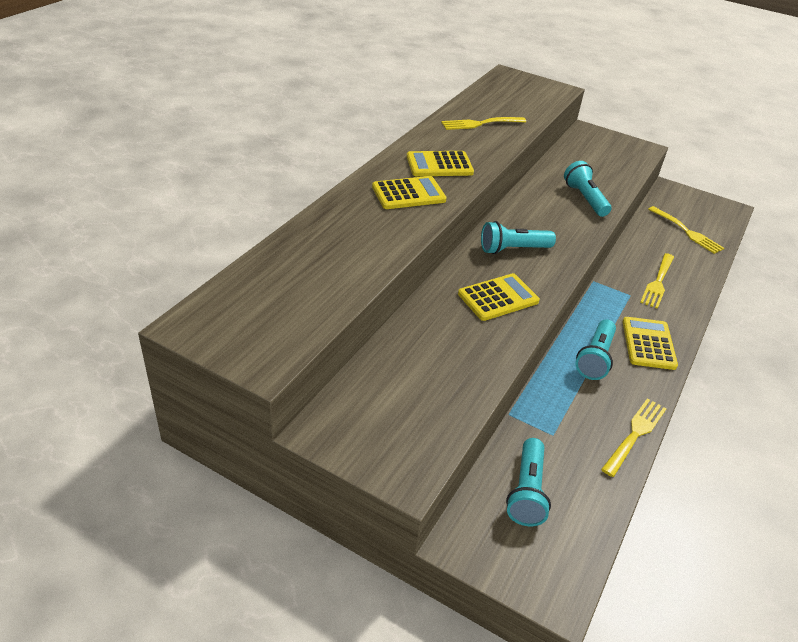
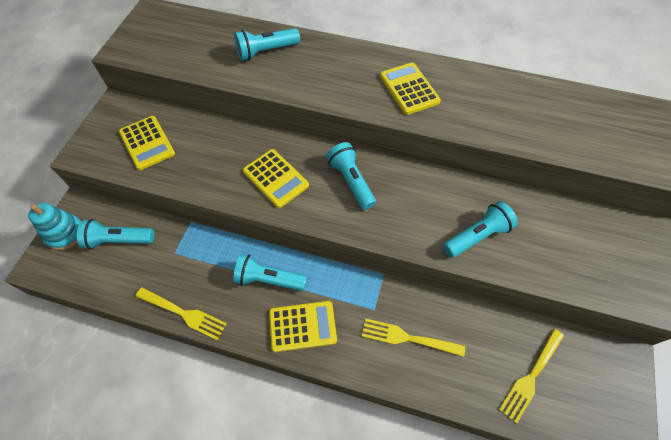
camera: 80 degrees right, 20 degrees up
yellow calculator [372,176,447,209] -> yellow calculator moved to [119,116,175,170]
yellow fork [441,117,526,130] -> none
none -> turquoise stacking toy [28,203,81,250]
none -> turquoise flashlight [234,28,300,61]

